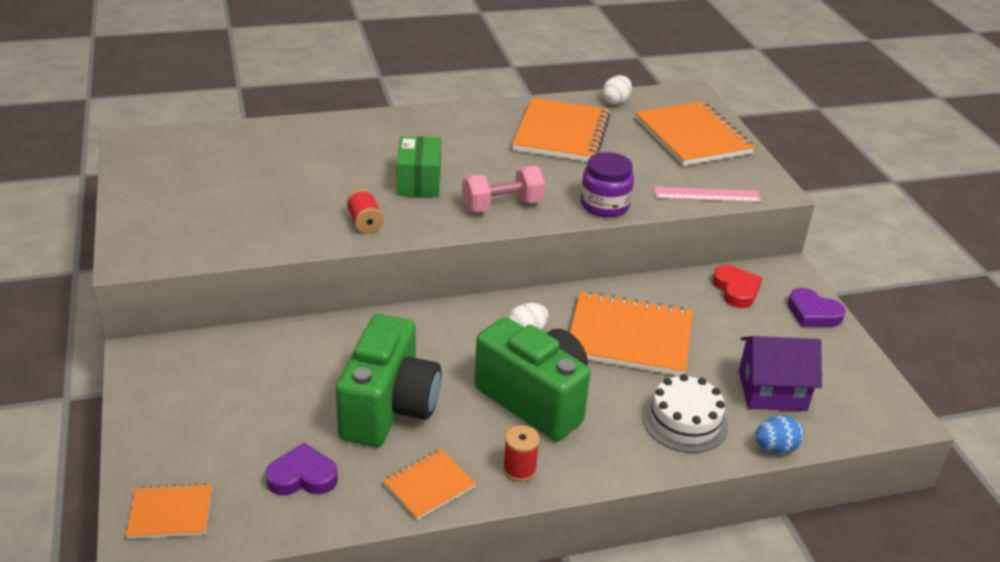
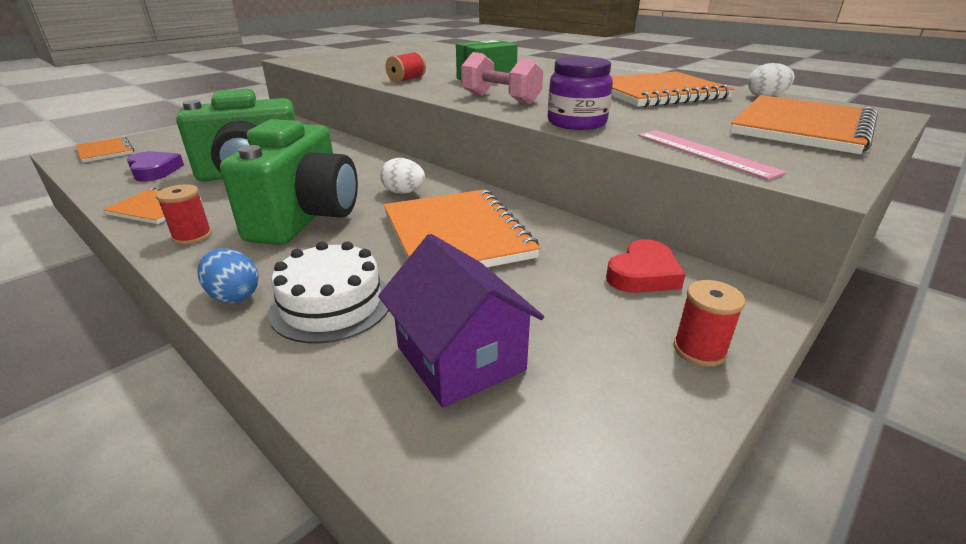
camera: 60 degrees right, 5 degrees down
blue egg [755,415,804,454] -> blue egg moved to [197,248,258,303]
purple heart [788,288,846,327] -> red spool [674,280,745,367]

